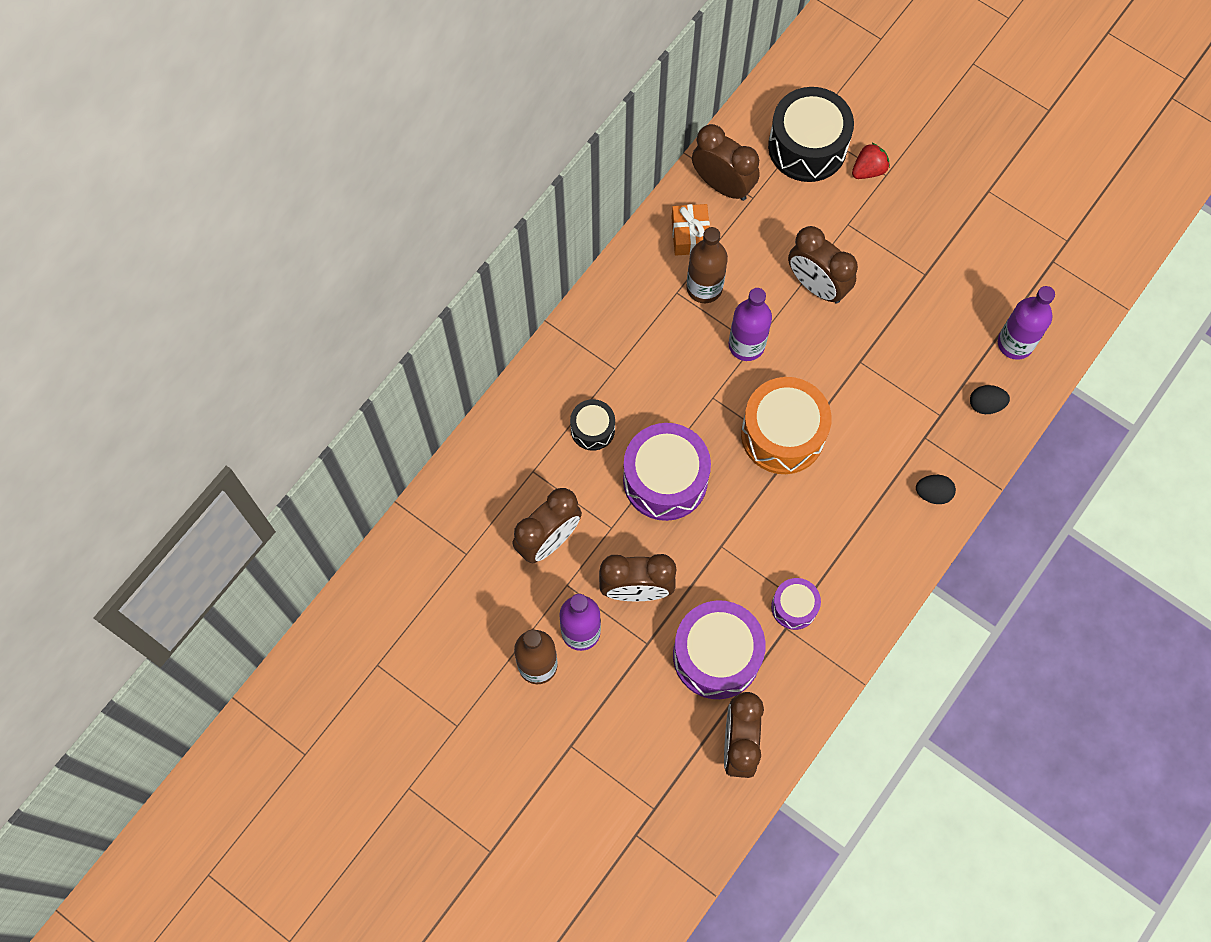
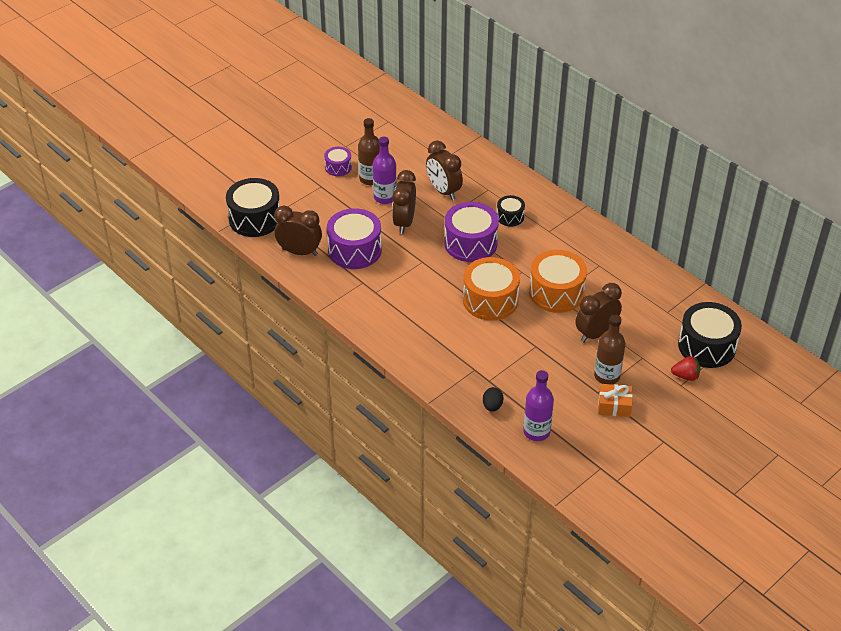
camera: 100 degrees right, 25 degrees down
orange gift [671,204,710,255] -> orange gift moved to [598,384,633,417]
brown bottle [687,227,728,303] -> brown bottle moved to [594,315,625,384]
brown clock [692,124,760,201] -> none
purple bottle [729,288,772,361] -> orange drum [529,250,587,313]
purple drum [771,578,821,630] -> purple drum moved to [324,147,352,176]
red strawberry [852,143,890,179] -> red strawberry turned 60 degrees counterclockwise [671,356,700,381]
black egg [916,475,956,504] -> none
none -> black drum [226,178,280,237]

